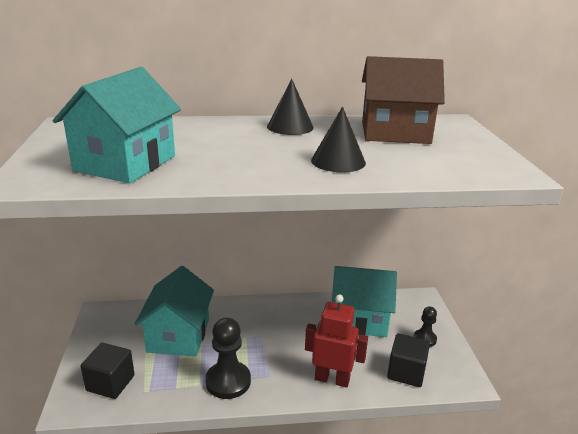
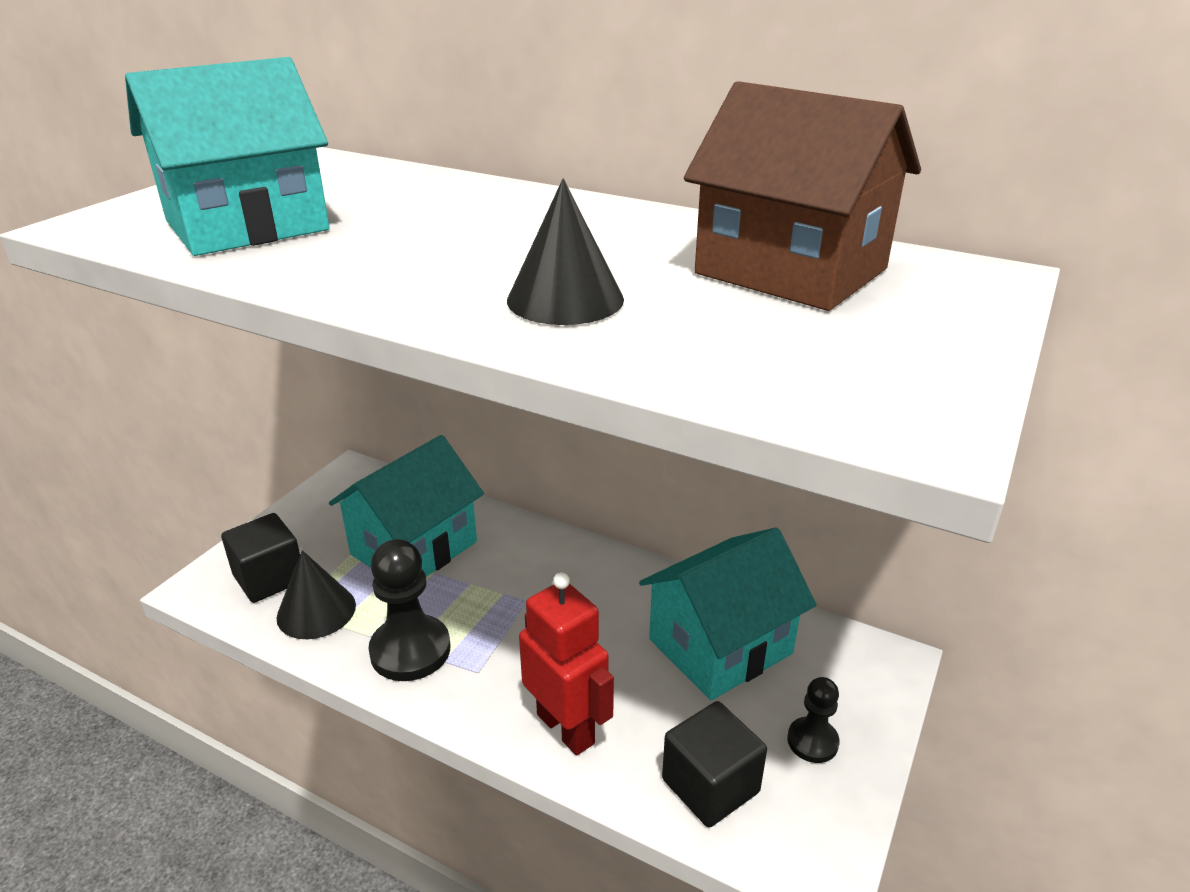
camera: 35 degrees right, 5 degrees up
black cone [267,79,314,135] -> black cone moved to [277,550,356,639]
turquoise house [332,266,397,337] -> turquoise house turned 75 degrees counterclockwise [639,528,817,700]

